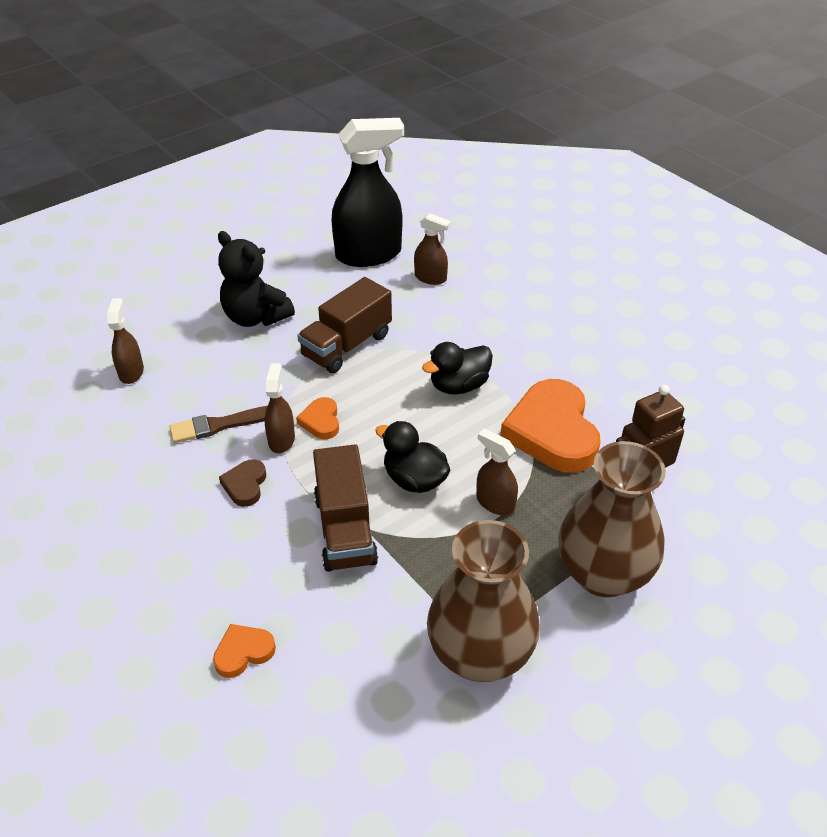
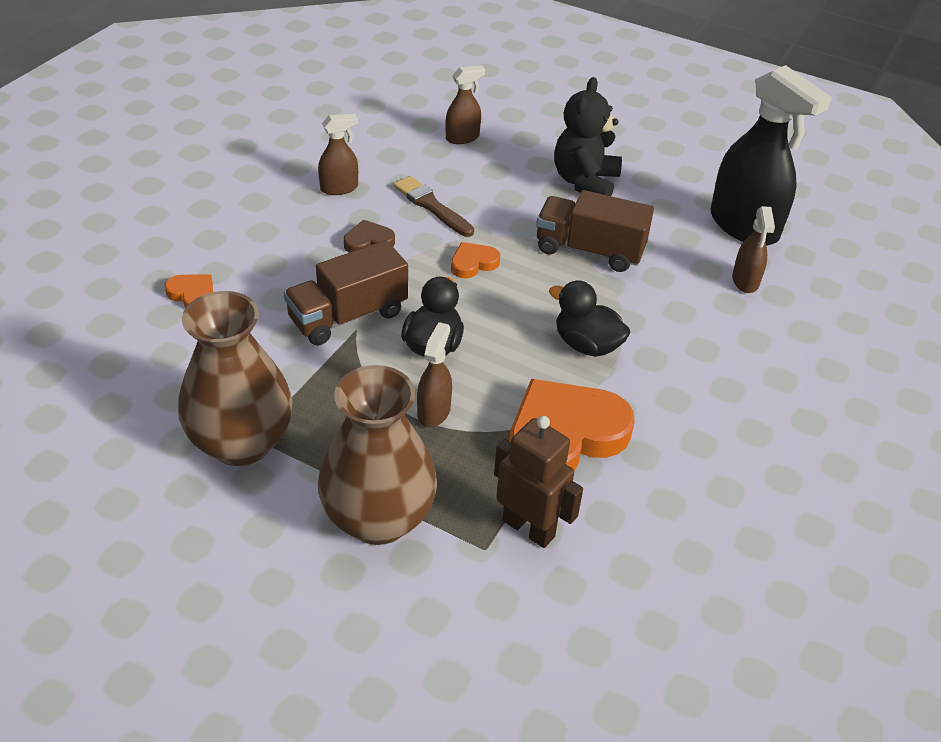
camera: 65 degrees right, 0 degrees up
brown spray bottle [265,363,295,453] -> brown spray bottle moved to [318,114,358,195]

